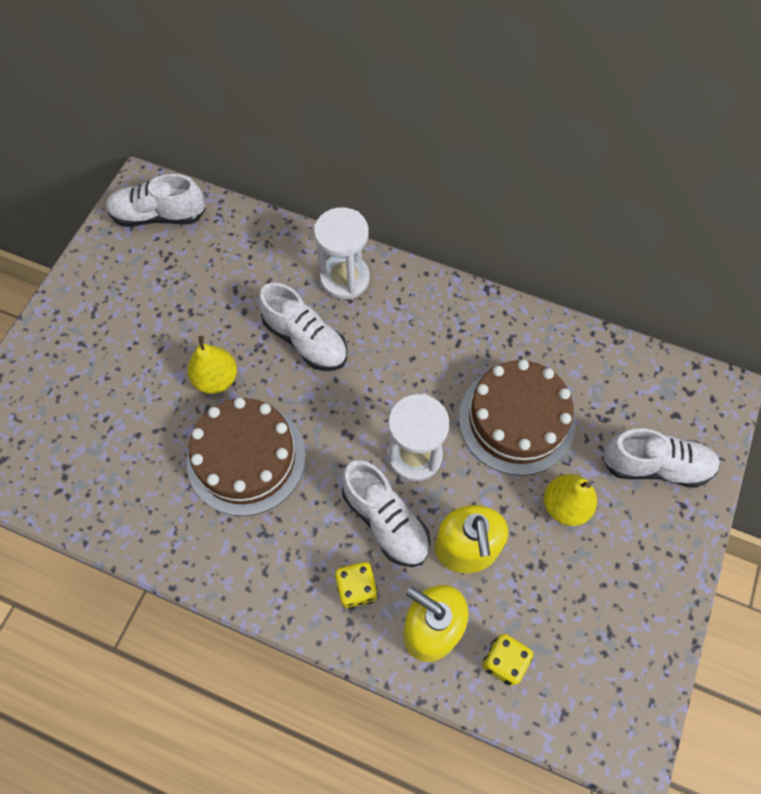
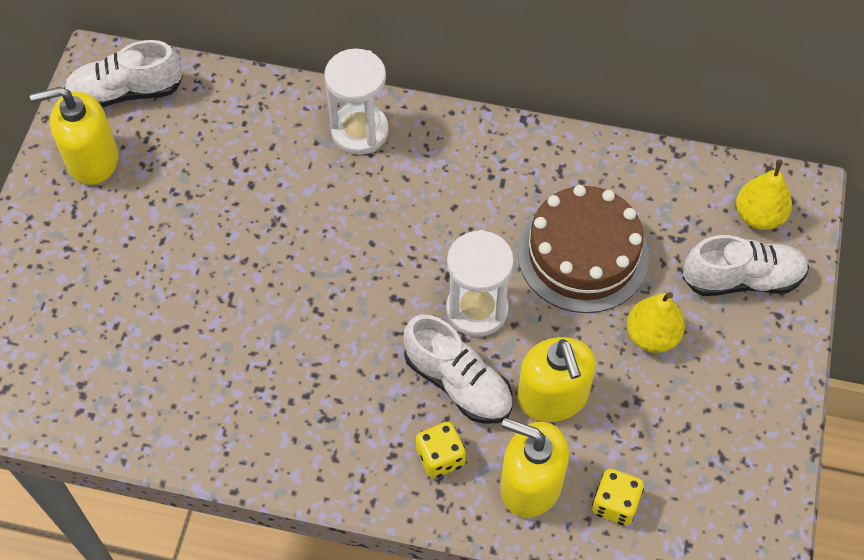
camera: 10 degrees left, 5 degrees down
brown cake [187,398,306,516] -> none
yellow pear [188,336,237,394] -> yellow pear moved to [736,159,792,230]
white shoe [259,283,347,371] -> none
none -> yellow soap dispenser [30,87,118,185]

